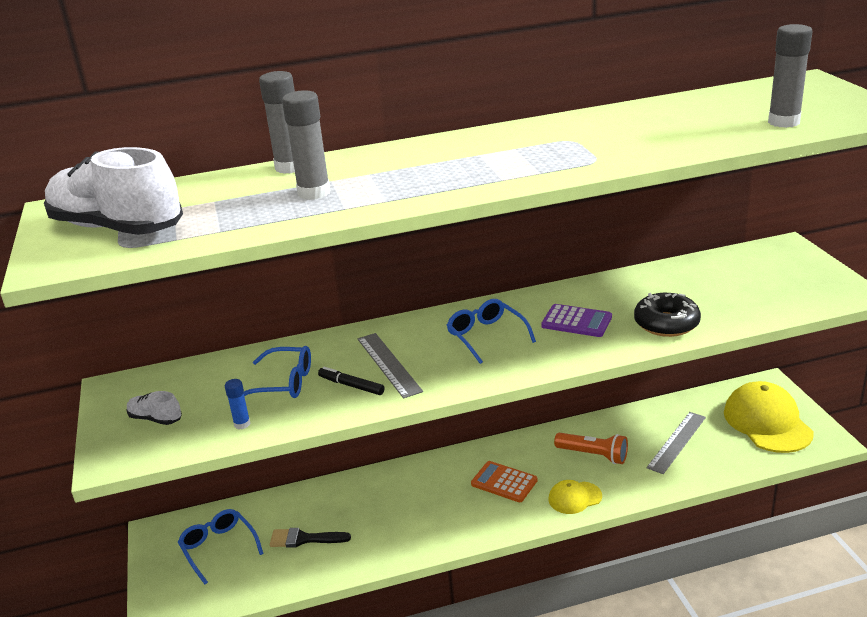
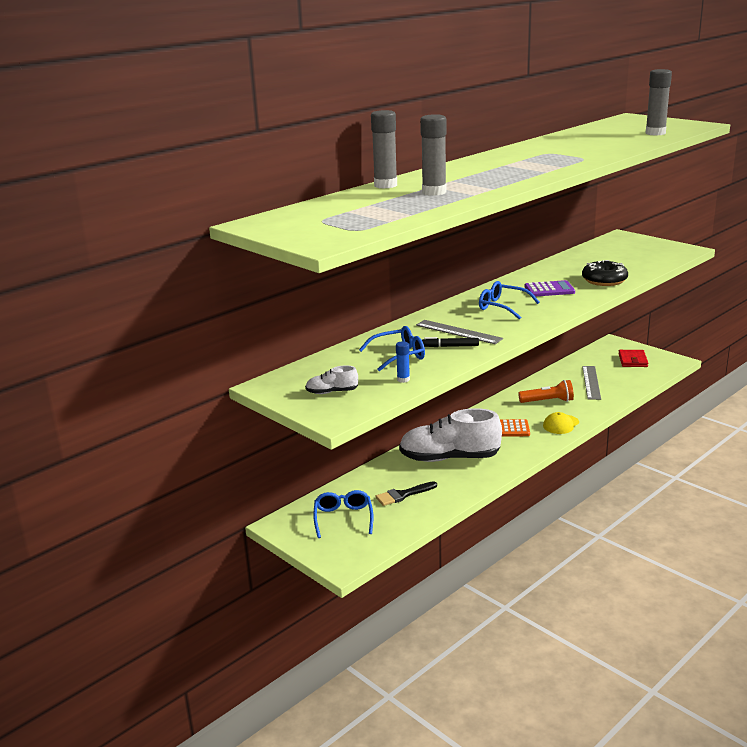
camera: 30 degrees left, 5 degrees down
white shoe [44,147,183,235] -> white shoe moved to [399,408,502,462]
blue glasses [178,509,264,584] -> blue glasses turned 60 degrees clockwise [313,490,373,538]
yellow cap [724,381,814,453] -> red wallet [618,350,648,367]

